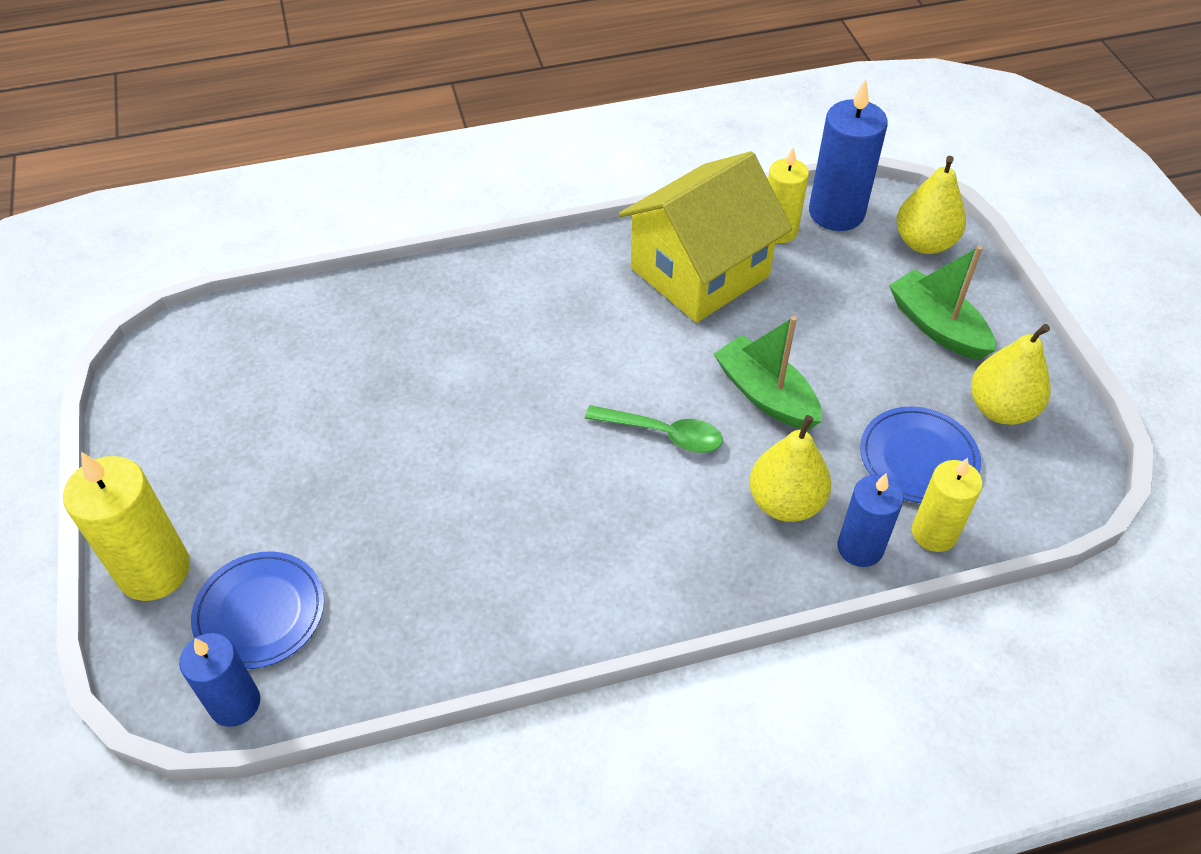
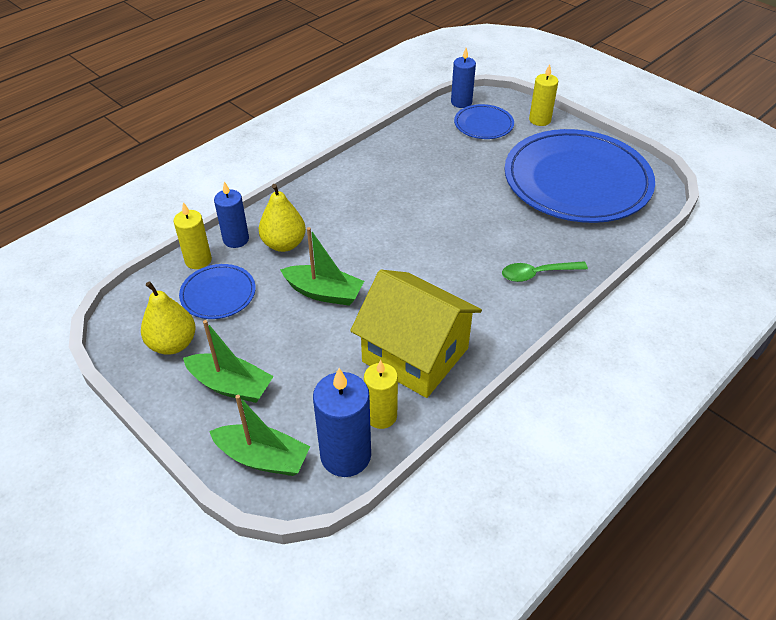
camera: 150 degrees right, 5 degrees down
yellow candle [63,452,190,601] -> yellow candle [529,64,558,126], size x0.66
green spoon [585,405,723,453] -> green spoon moved to [502,261,588,282]
yellow house [619,151,792,323] -> yellow house turned 75 degrees counterclockwise [350,270,482,398]
yellow pear [896,156,966,254] -> green boat [209,395,310,476]
none -> blue plate [504,129,655,223]

